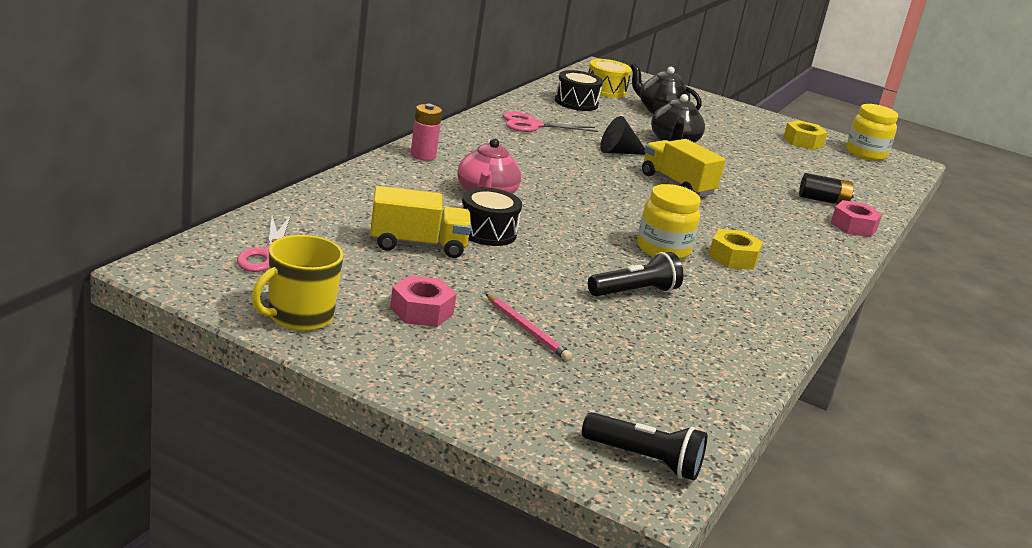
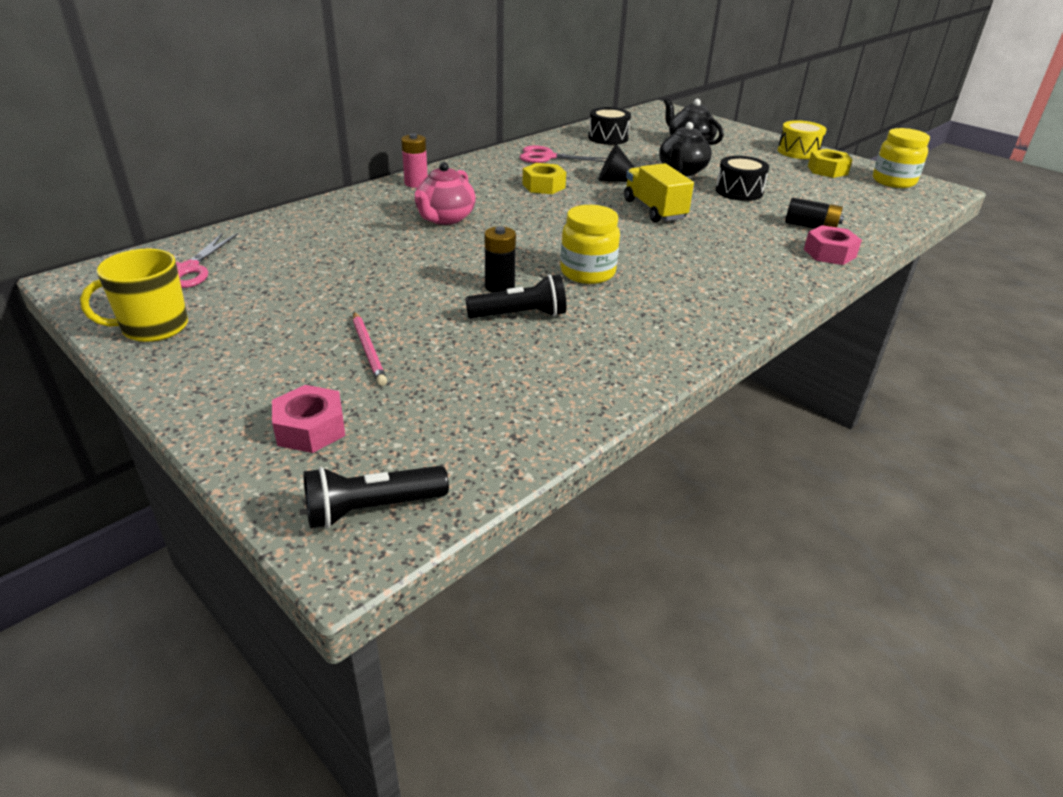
camera: 20 degrees right, 10 degrees up
yellow truck [370,186,471,258] -> none
pink nut [390,275,456,327] -> pink nut moved to [272,385,345,453]
black drum [461,187,522,246] -> black drum moved to [716,156,769,201]
black flashlight [582,412,707,480] -> black flashlight turned 120 degrees clockwise [304,466,449,529]
yellow drum [588,59,632,98] -> yellow drum moved to [778,120,827,159]
yellow nut [708,229,763,270] -> yellow nut moved to [522,163,566,194]
none -> black battery [484,226,516,293]

